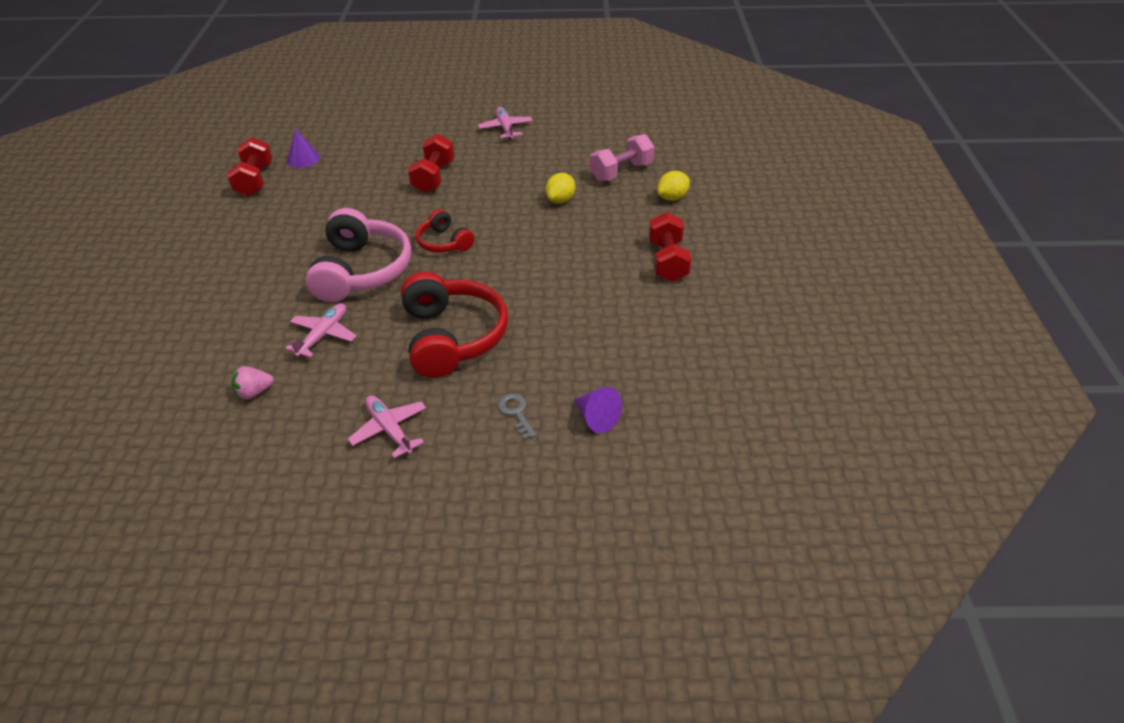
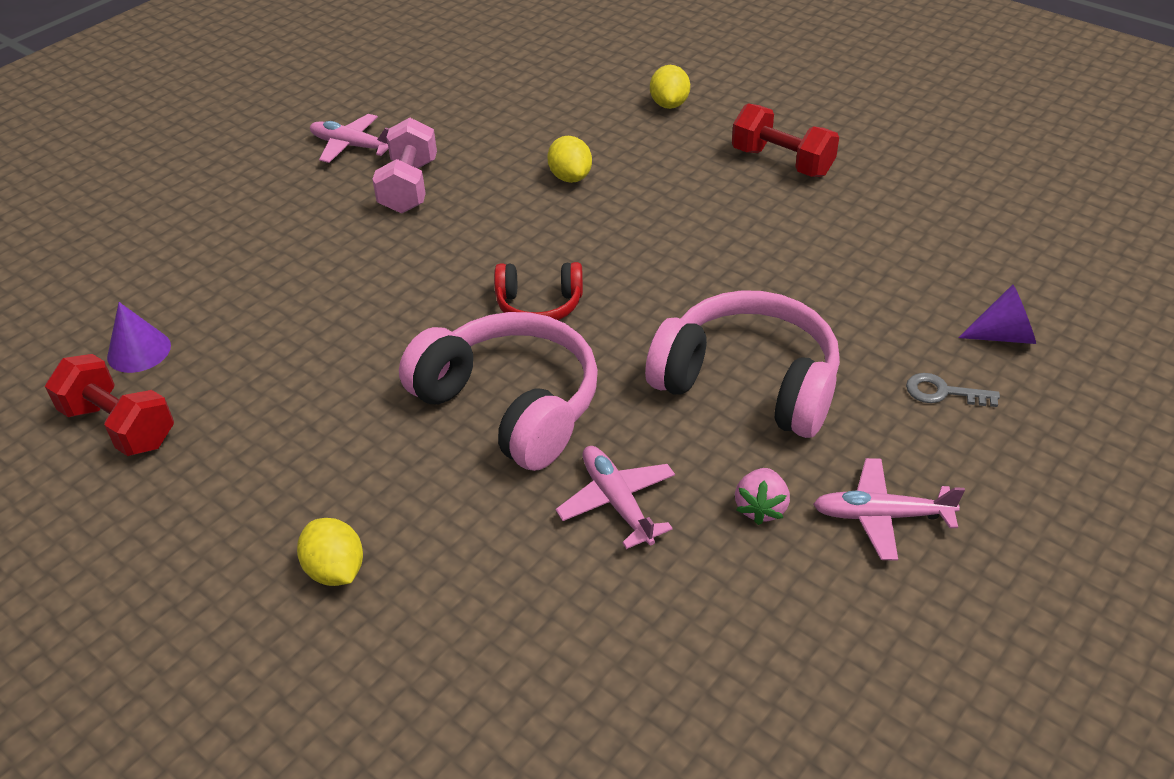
camera: 50 degrees left, 0 degrees up
pink strawberry [232,366,274,400] -> pink strawberry moved to [735,468,790,525]
red headphones [401,271,508,378] -> pink headphones [645,290,840,438]
red dumbbell [408,134,454,193] -> none
pink dumbbell [590,134,655,182] -> pink dumbbell moved to [372,117,437,213]
none -> yellow lemon [297,518,363,586]

